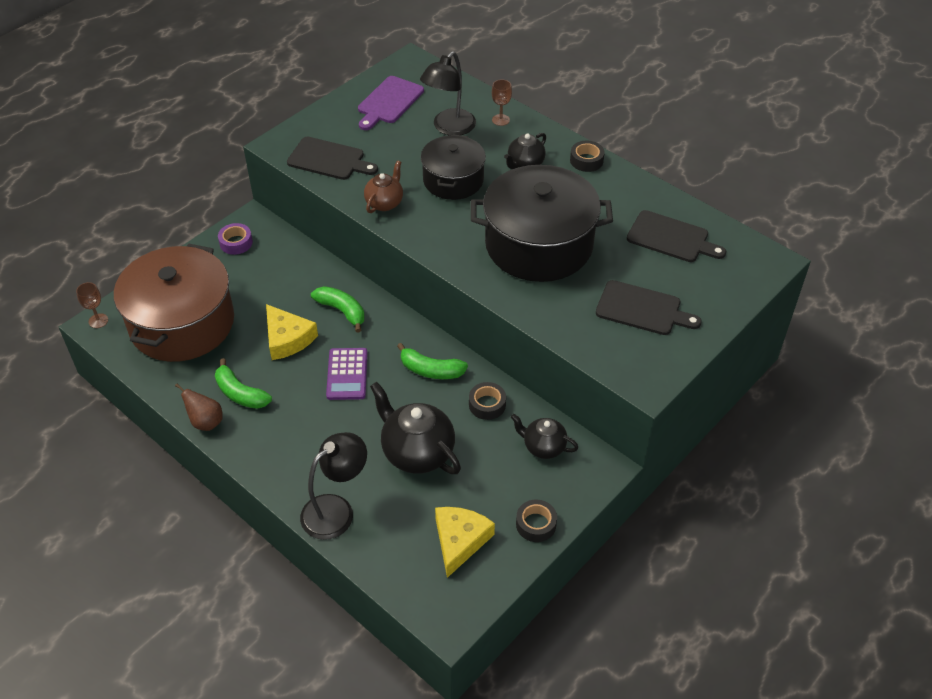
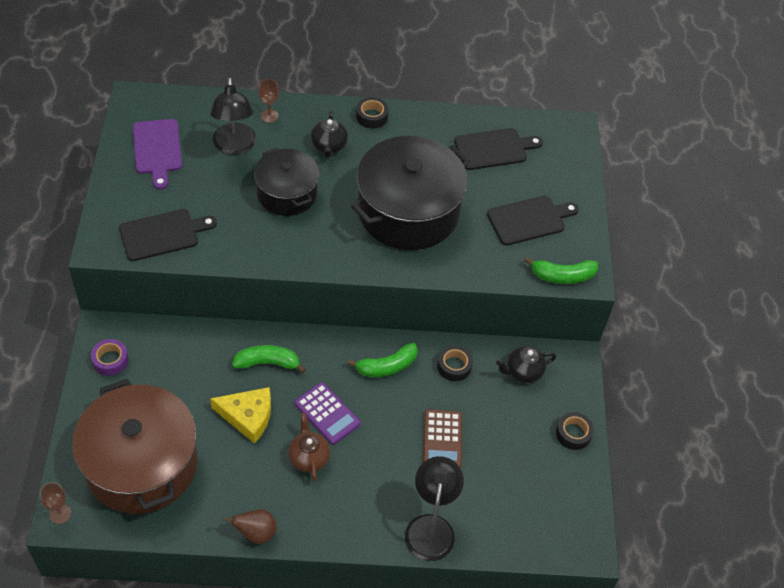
camera: 45 degrees left, 5 degrees up
green banana [215,358,272,409] -> green banana moved to [525,257,598,284]
brown teapot [364,160,403,213] -> brown teapot moved to [289,413,330,482]
black teapot [370,382,461,474] -> brown calculator [423,409,462,468]
yellow cheese [435,507,495,578] -> none

